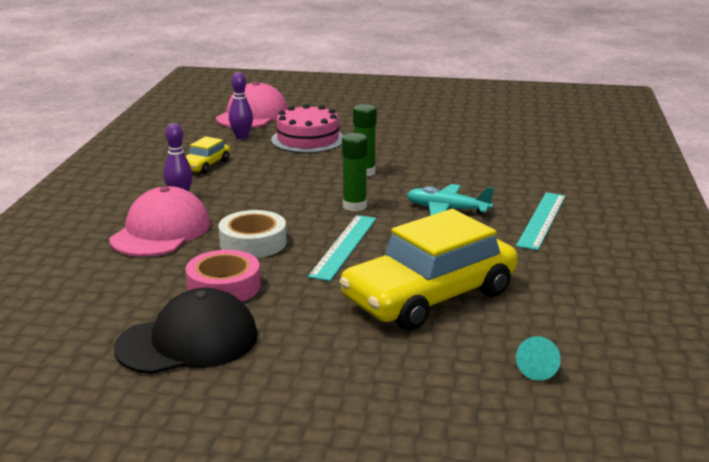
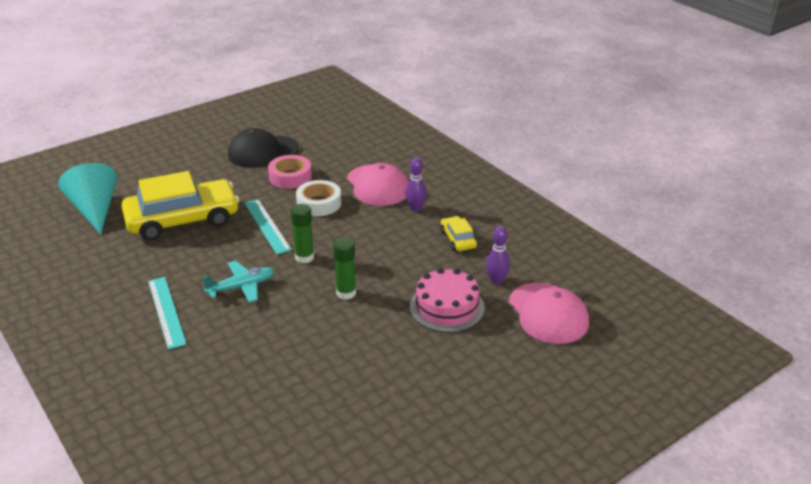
camera: 135 degrees right, 10 degrees up
black cap [114,288,258,374] -> black cap turned 45 degrees clockwise [228,128,299,168]
yellow car [339,209,518,330] -> yellow car turned 60 degrees clockwise [122,171,239,240]
turquoise cone [516,336,561,381] -> turquoise cone [58,163,118,234], size x2.45

